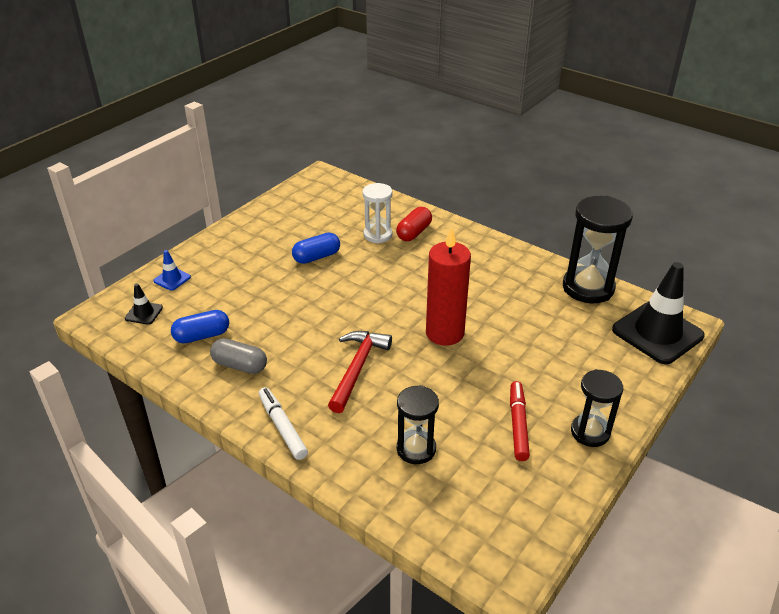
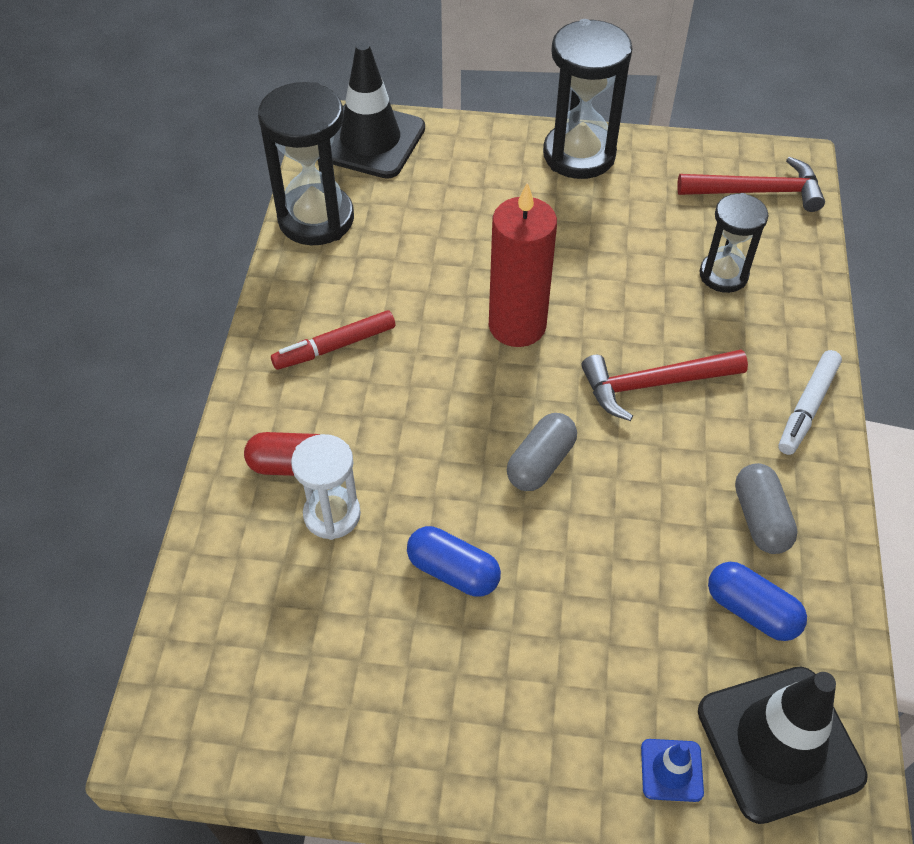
camera: 120 degrees left, 15 degrees up
black traffic cone [125,283,163,325] -> black traffic cone [698,667,868,824], size x2.26
red marker [510,381,530,461] -> red marker moved to [271,310,395,370]
black hourglass [571,369,623,447] -> black hourglass [543,19,633,179], size x1.63
none -> grey capsule [507,413,577,491]
none -> red hammer [677,157,825,212]

